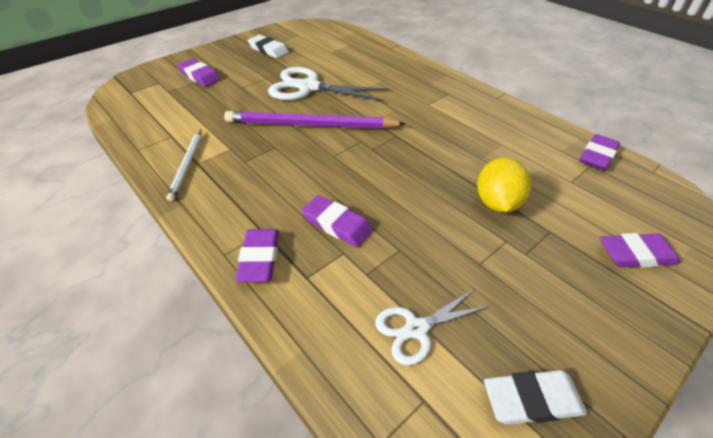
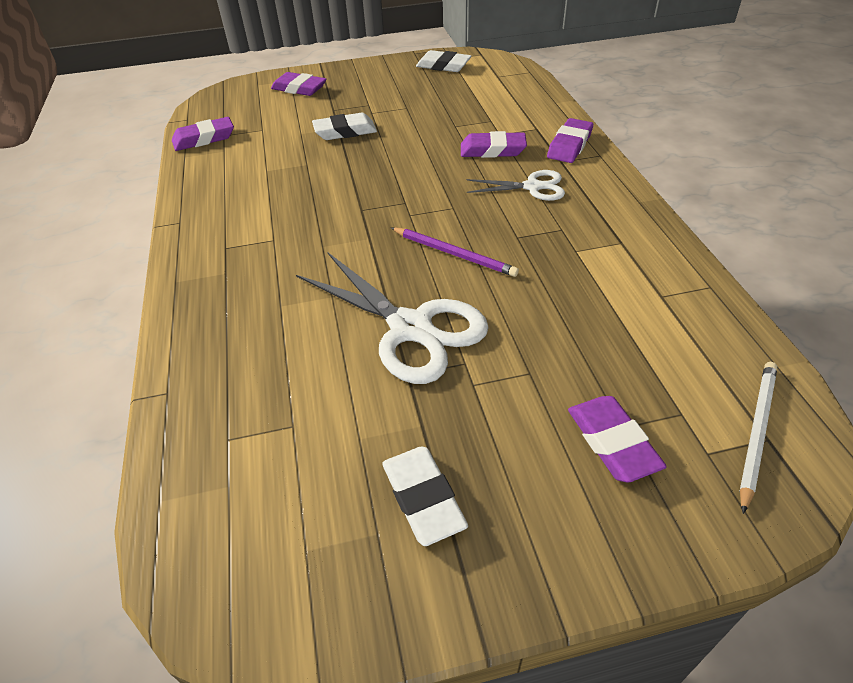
camera: 150 degrees left, 0 degrees up
white pencil [166,130,201,201] -> white pencil moved to [740,362,777,514]
purple pencil [224,111,406,129] -> purple pencil [391,227,519,277], size x0.55
purple eraser [302,195,373,247] -> purple eraser turned 60 degrees counterclockwise [461,131,527,158]
white scissors [375,288,490,365] -> white scissors moved to [466,170,565,201]
yellow lemon [477,158,531,213] -> white eraser [312,113,377,140]

